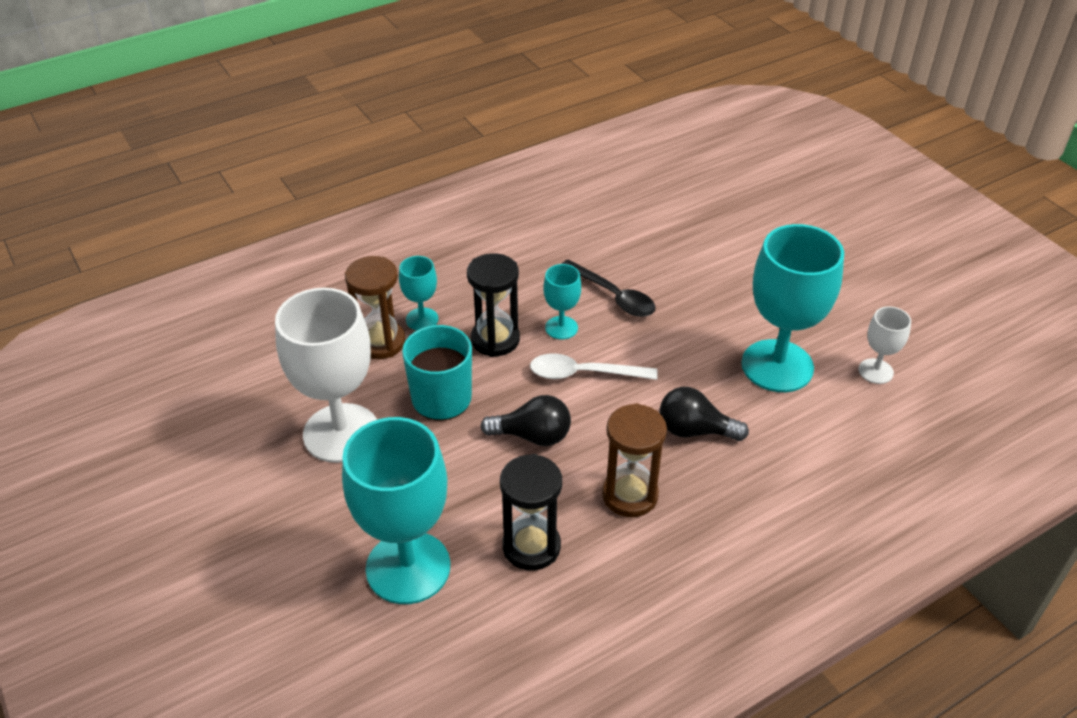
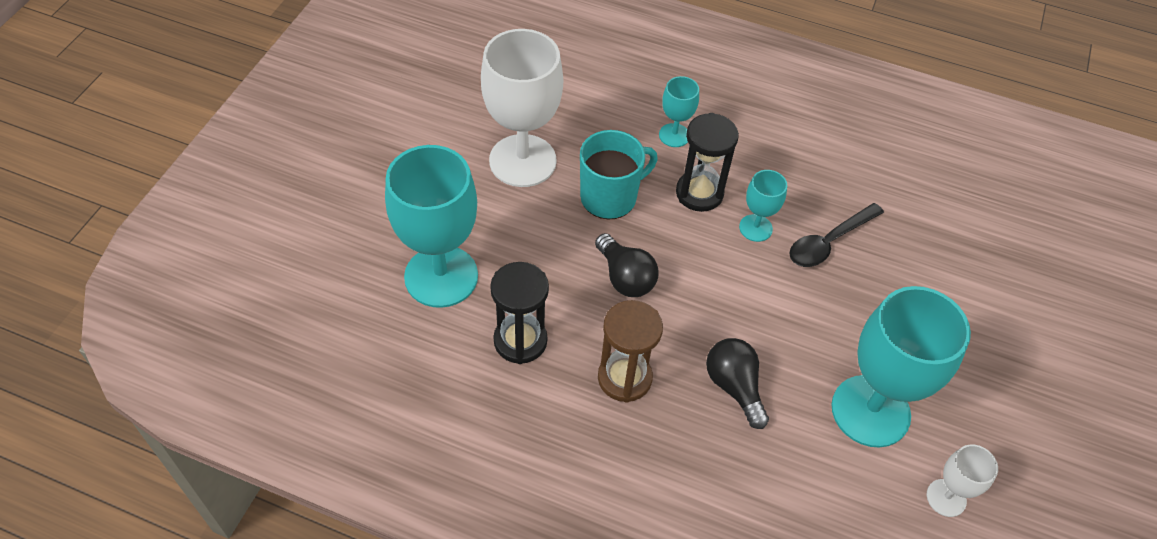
camera: 50 degrees right, 10 degrees up
brown hourglass [345,256,406,359] -> none
white spoon [530,353,658,380] -> none
black spoon [561,259,656,317] -> black spoon turned 45 degrees clockwise [789,203,884,267]

